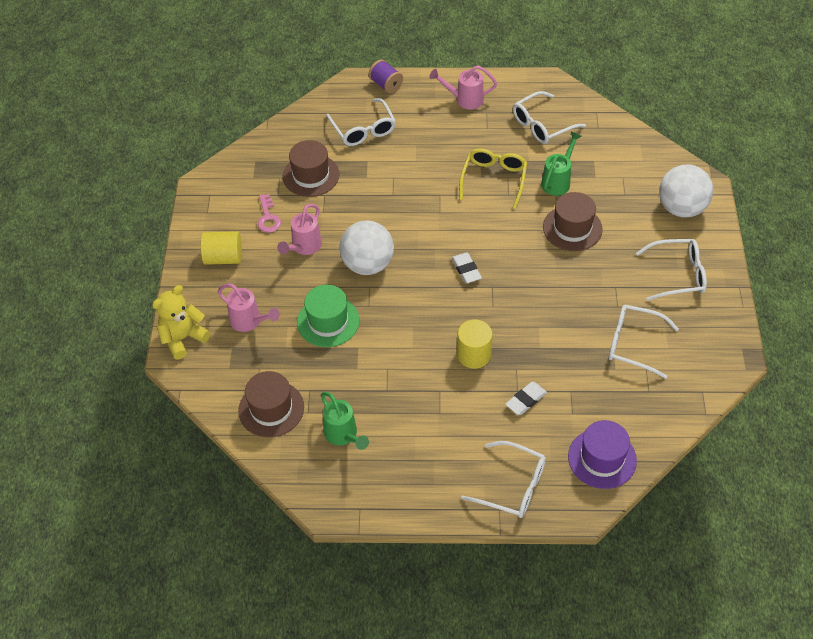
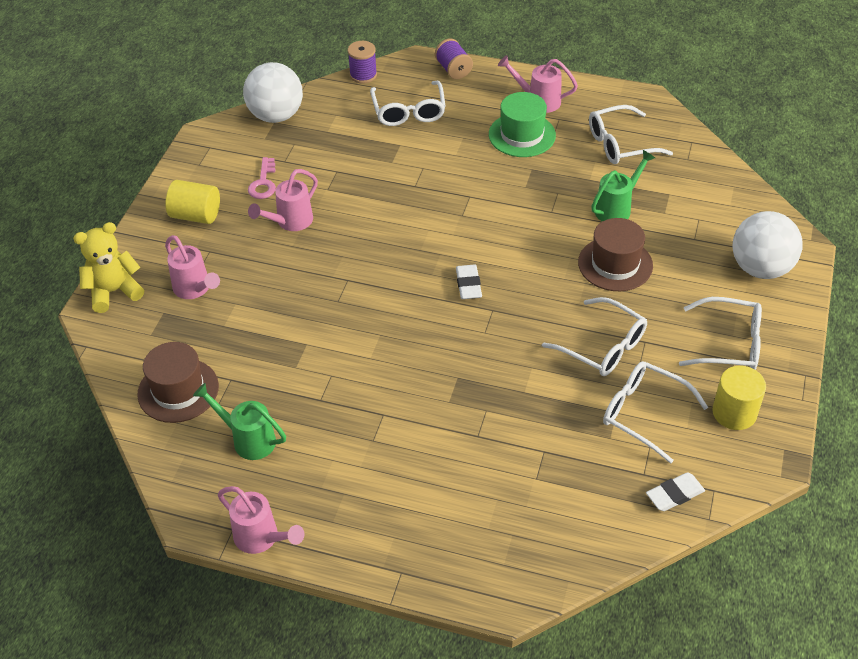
camera: 15 degrees right, 5 degrees down
brown hat [283,140,340,197] -> none
green hat [297,285,359,347] -> green hat moved to [489,92,556,157]
green watering can [321,392,369,450] -> green watering can turned 135 degrees clockwise [193,383,286,460]
white ball [340,221,394,275] -> white ball moved to [243,62,303,123]
yellow cylinder [457,319,493,369] -> yellow cylinder moved to [712,366,766,430]
yellow glasses [459,148,527,209] -> none
white glasses [461,441,546,518] -> white glasses moved to [542,297,647,376]
white eraser [505,382,547,415] -> white eraser moved to [646,472,705,511]
purple hat [568,420,637,489] -> none
none -> pink watering can [218,486,304,554]
none -> purple spool [348,41,377,83]

